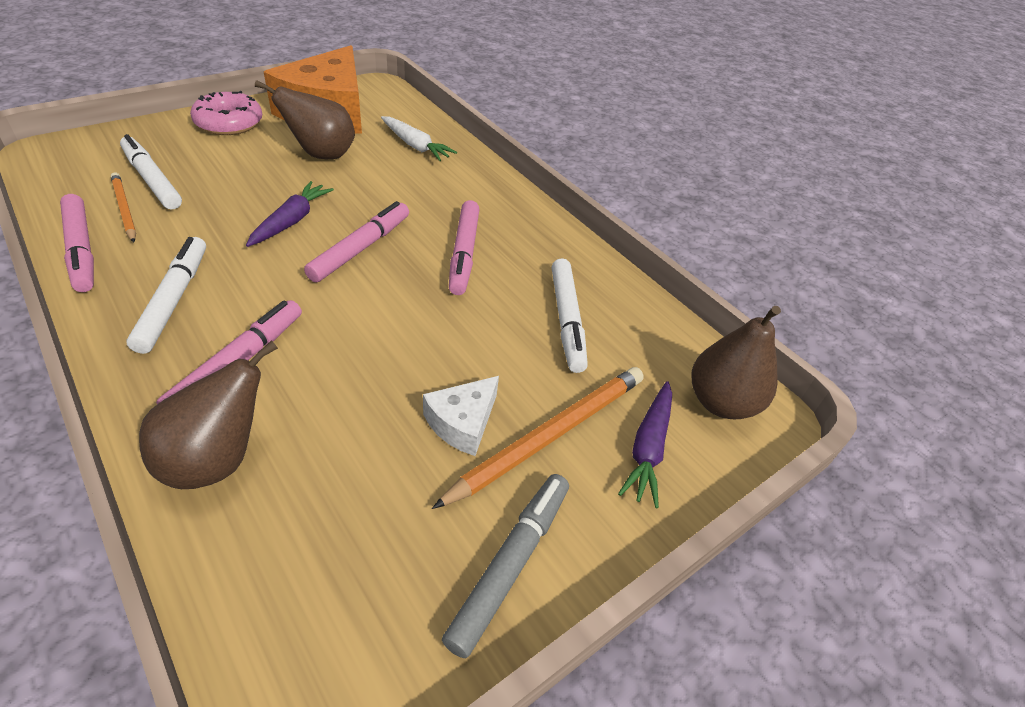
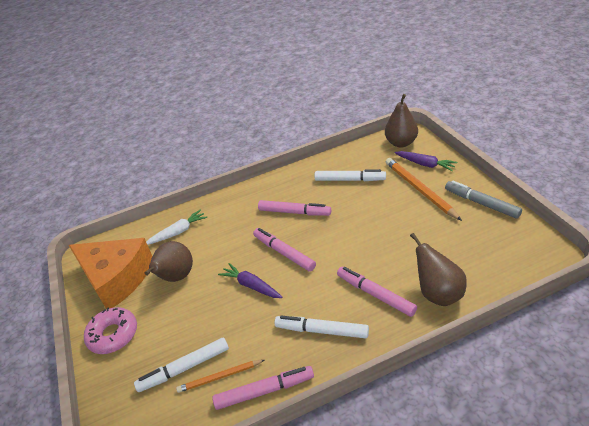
camera: 65 degrees left, 5 degrees down
white cheese [423,376,499,456] -> none

